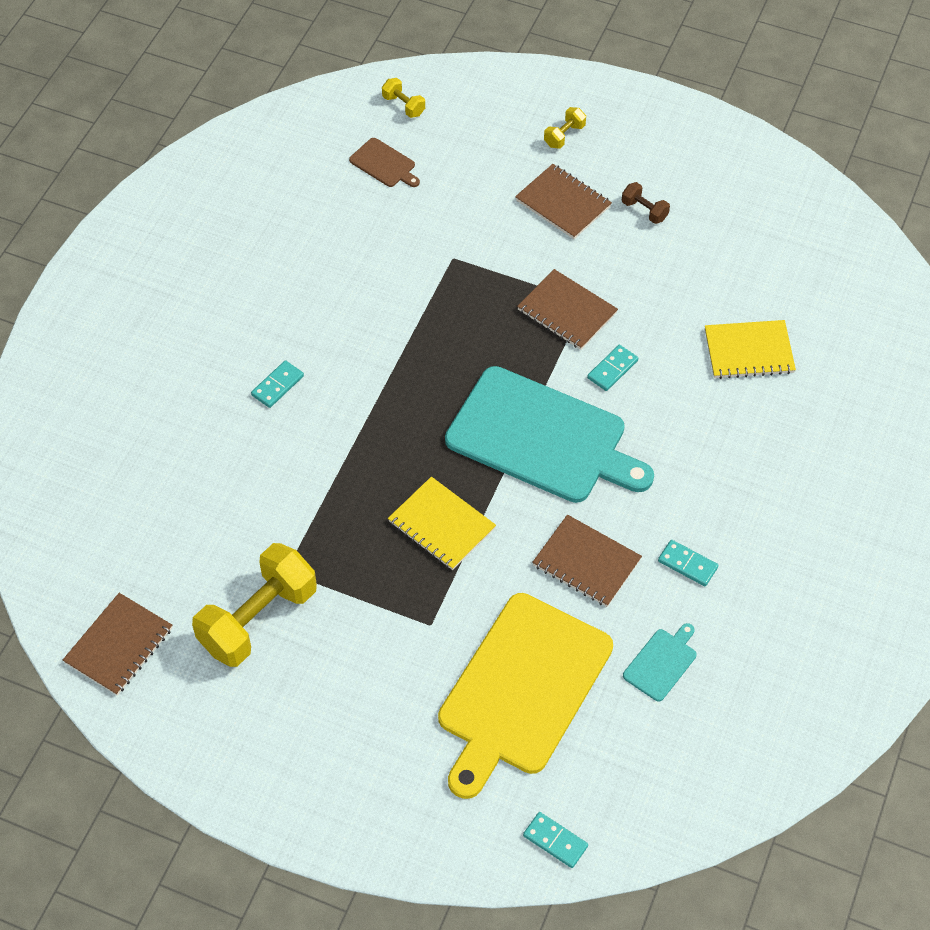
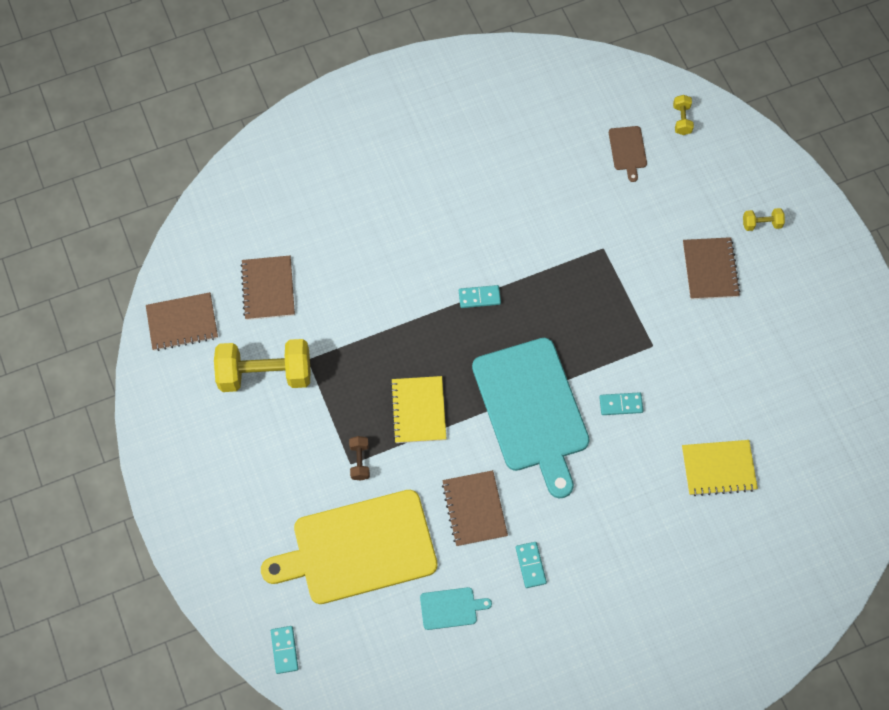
camera: 45 degrees right, 10 degrees up
turquoise domino [251,360,304,408] -> turquoise domino moved to [459,285,501,308]
brown notebook [517,269,618,350] -> brown notebook moved to [240,256,295,320]
brown dumbbell [622,182,670,224] -> brown dumbbell moved to [349,436,370,481]
yellow notebook [705,320,796,379] -> yellow notebook turned 45 degrees counterclockwise [682,440,758,496]

